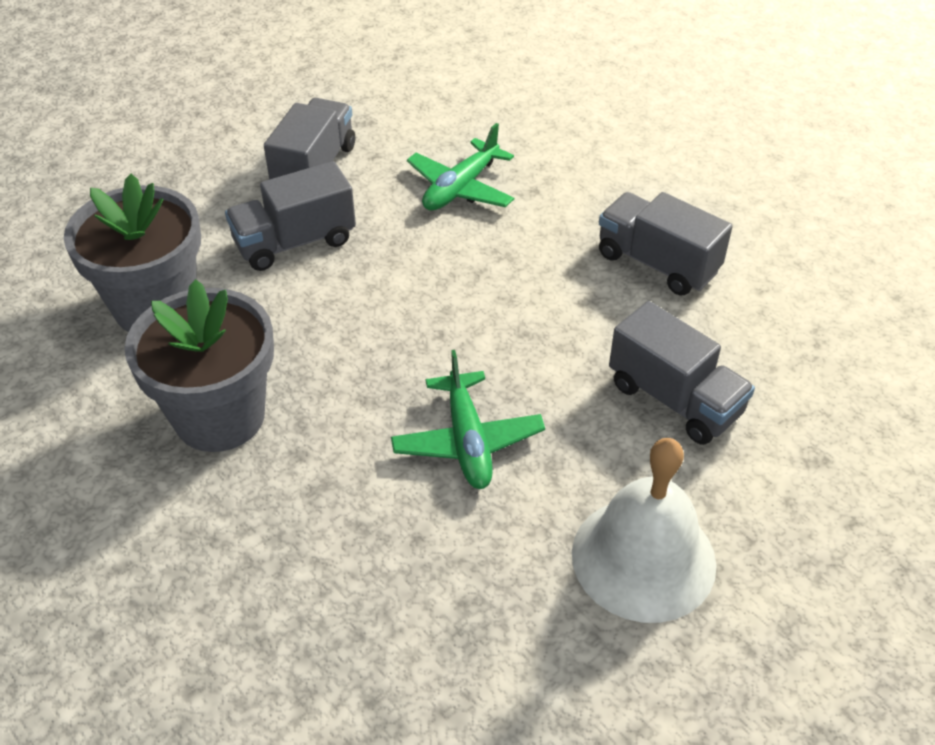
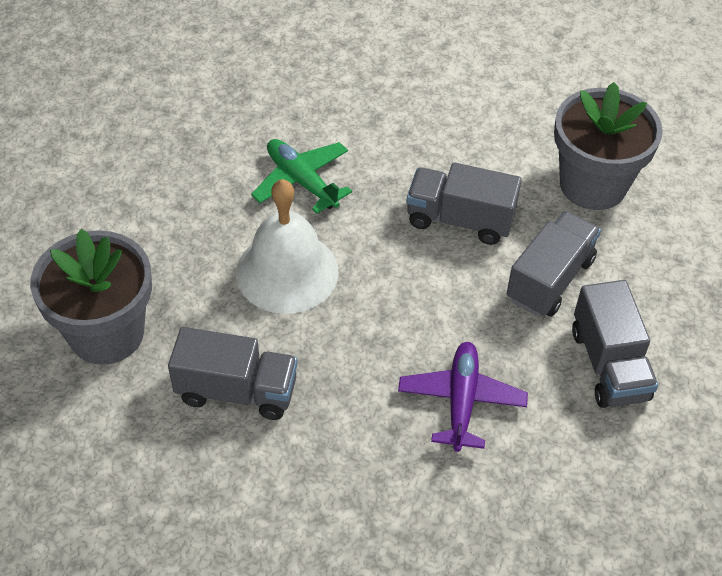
camera: 150 degrees right, 5 degrees up
grey flower pot [124,279,274,452] -> grey flower pot moved to [30,229,152,365]
green plane [407,123,514,211] -> purple plane [398,342,528,452]
white bell [572,438,716,623] -> white bell moved to [236,179,339,314]
grey truck [609,301,755,445] -> grey truck moved to [406,162,522,245]

